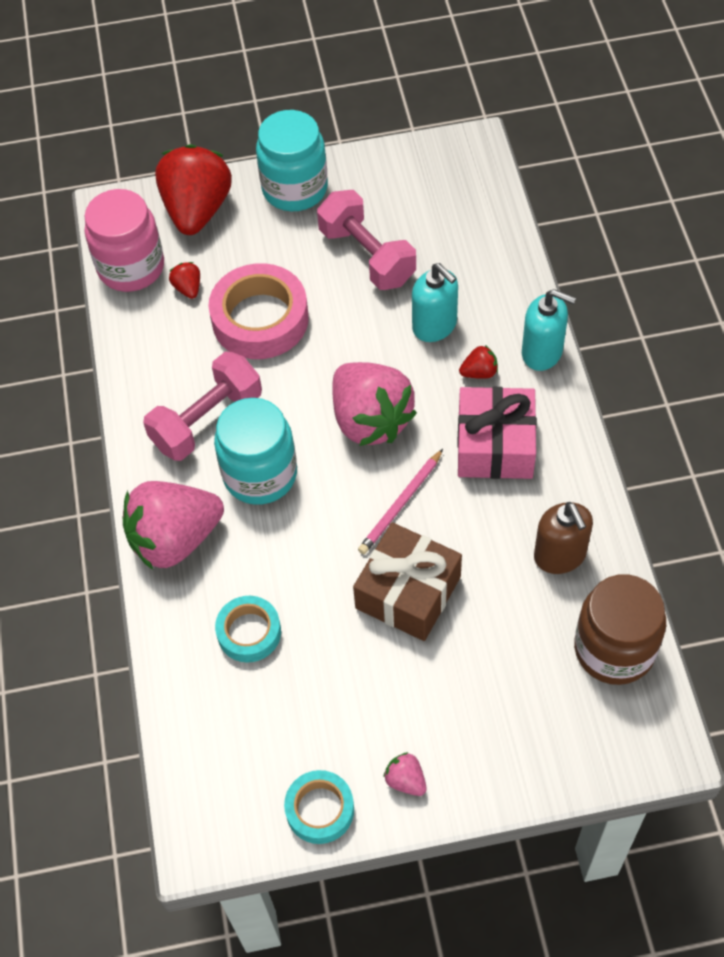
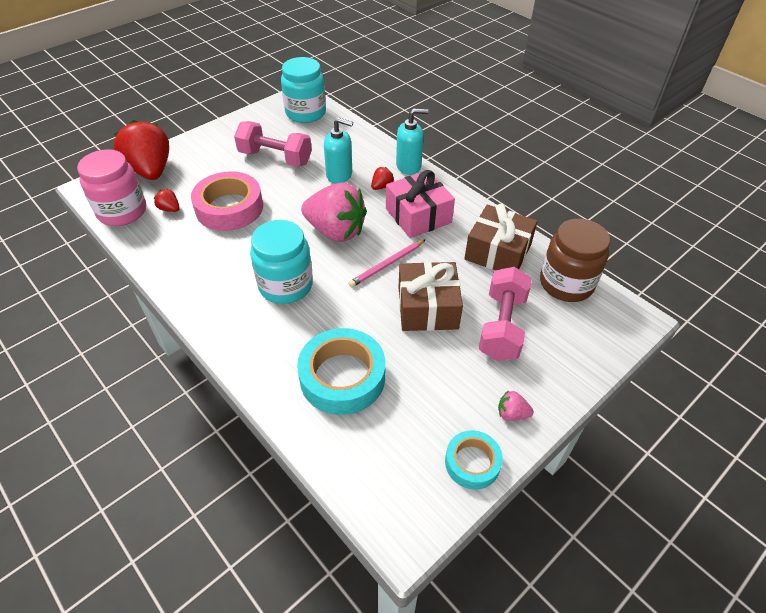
camera: 35 degrees left, 10 degrees down
pink strawberry [123,481,224,570] -> none
pink dumbbell [143,351,262,461] -> pink dumbbell moved to [479,267,532,361]
turquoise tape [215,596,281,662] -> turquoise tape [297,328,385,415], size x1.72
turquoise jar [256,110,328,211] -> turquoise jar moved to [281,57,326,123]
pink pencil [358,449,443,554] -> pink pencil turned 45 degrees clockwise [348,239,426,287]
brown soap dispenser [534,502,593,574] -> brown gift [465,203,538,270]

